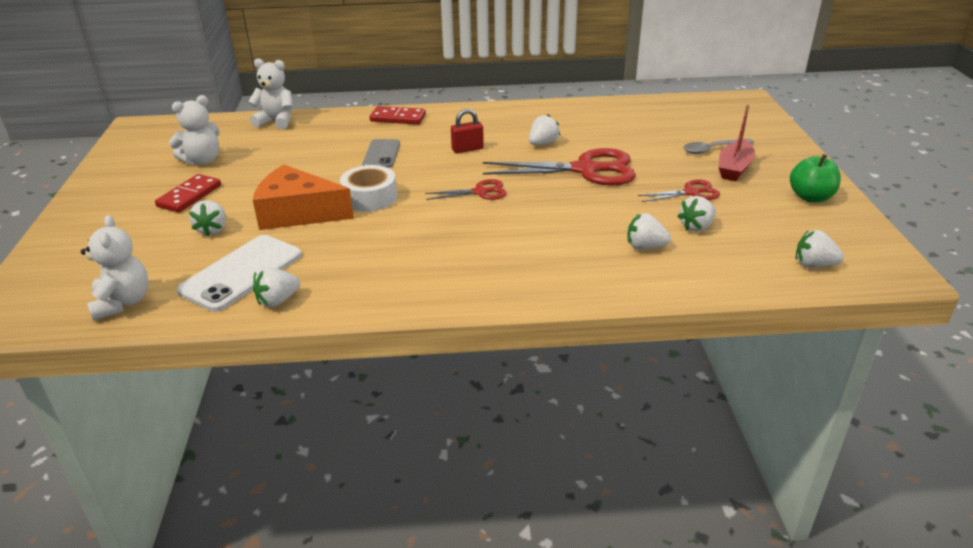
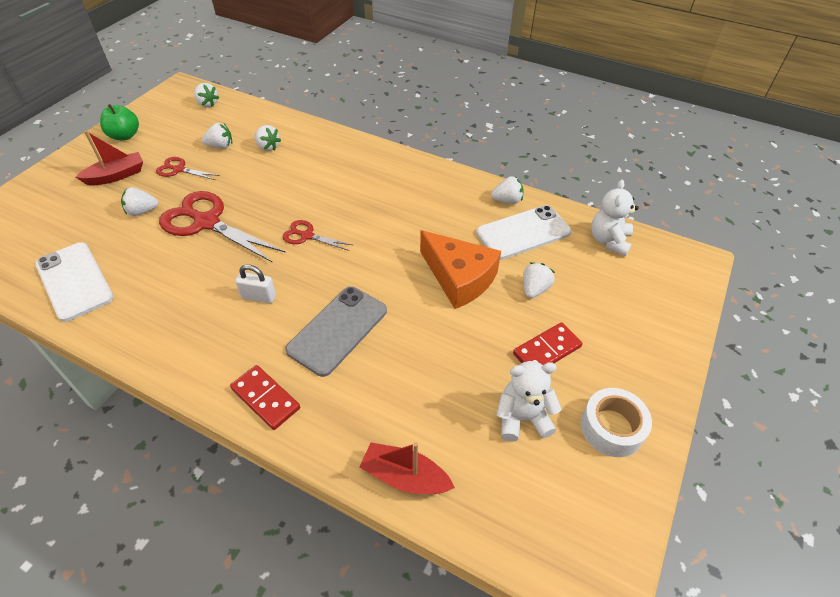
camera: 150 degrees left, 15 degrees up
white teddy bear [248,58,293,130] -> red boat [359,443,455,494]
white tape [340,165,397,212] -> white tape moved to [581,388,652,457]
grey phone [362,139,400,168] -> grey phone [285,286,387,377], size x1.61
red padlock [451,109,484,153] -> white padlock [235,265,276,304]
white strawberry [529,114,560,145] -> white strawberry moved to [121,187,159,216]
grey spoon [683,139,754,154] -> none
none -> white phone [35,242,114,322]

